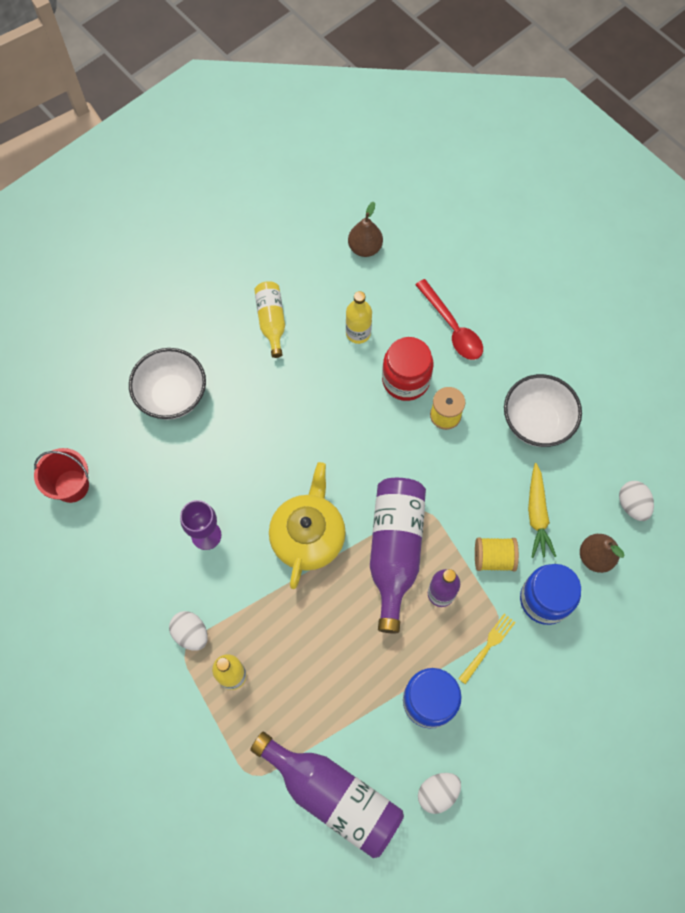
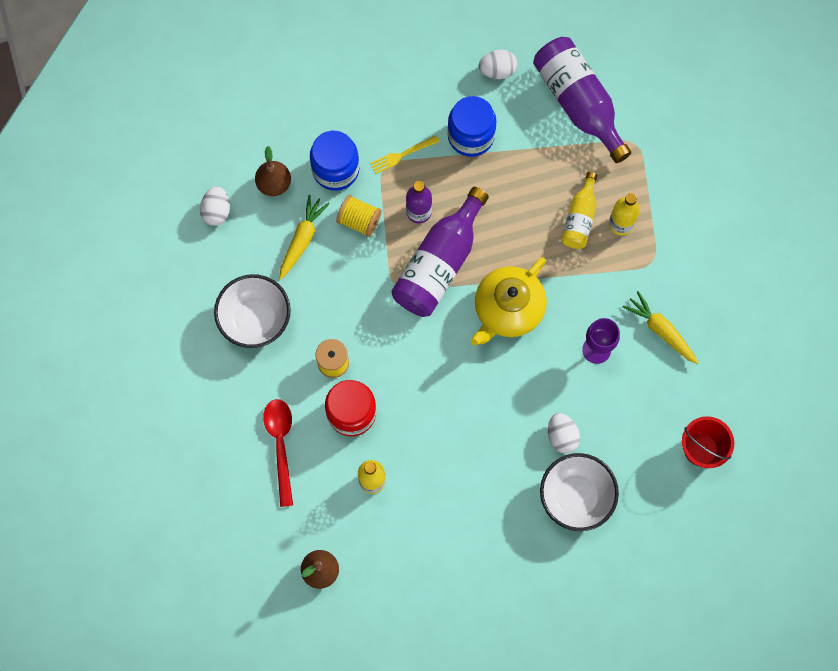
camera: 155 degrees left, 5 degrees up
white egg [169,611,208,651] -> white egg moved to [548,413,580,454]
yellow bottle [254,281,285,358] -> yellow bottle moved to [561,172,597,249]
none -> yellow carrot [622,291,699,364]

